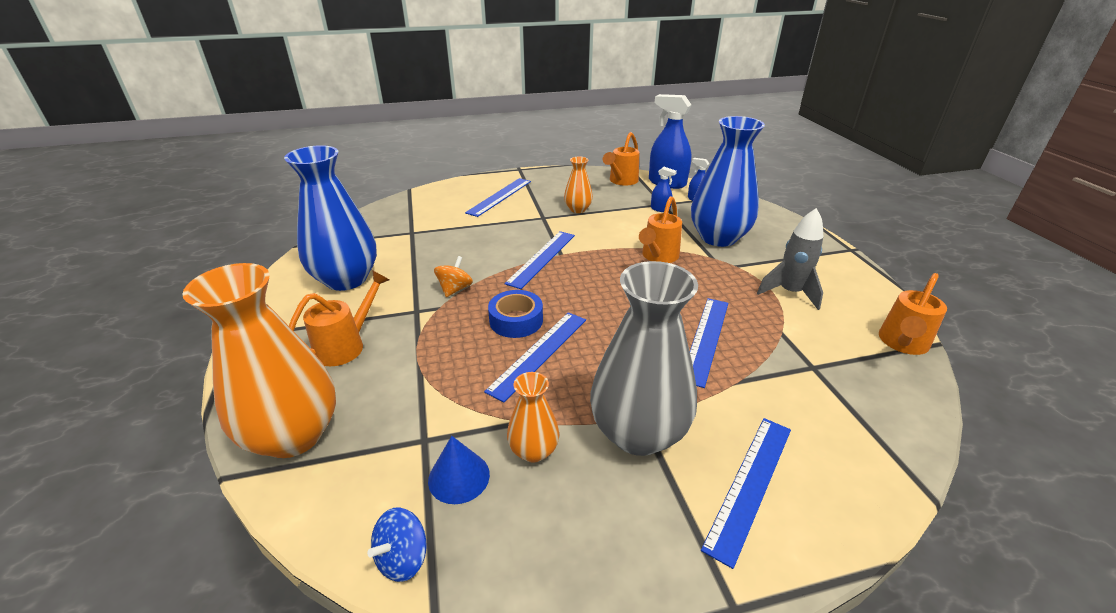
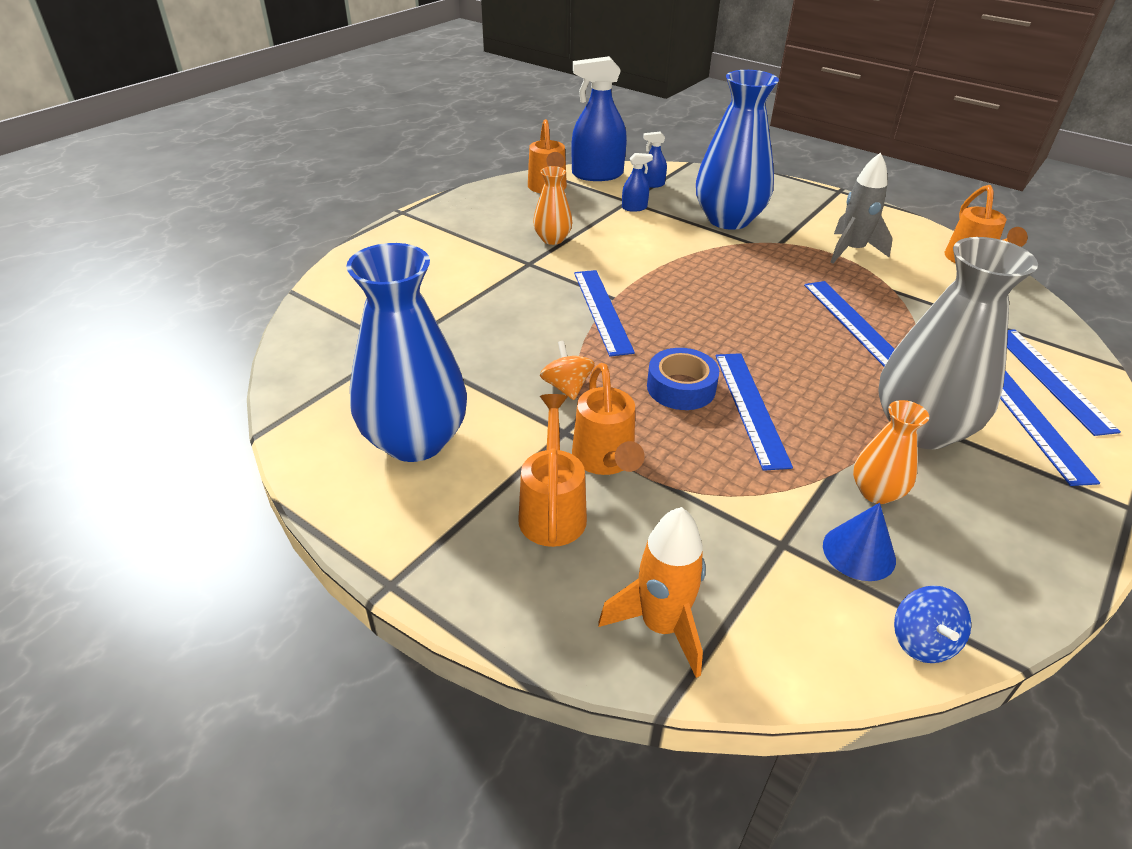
camera: 40 degrees left, 5 degrees up
orange vase [182,263,336,458] -> orange rocket [598,507,706,678]
blue ruler [465,178,531,217] -> blue ruler moved to [1007,329,1121,436]
orange watering can [639,196,682,263] -> orange watering can moved to [572,363,645,475]

